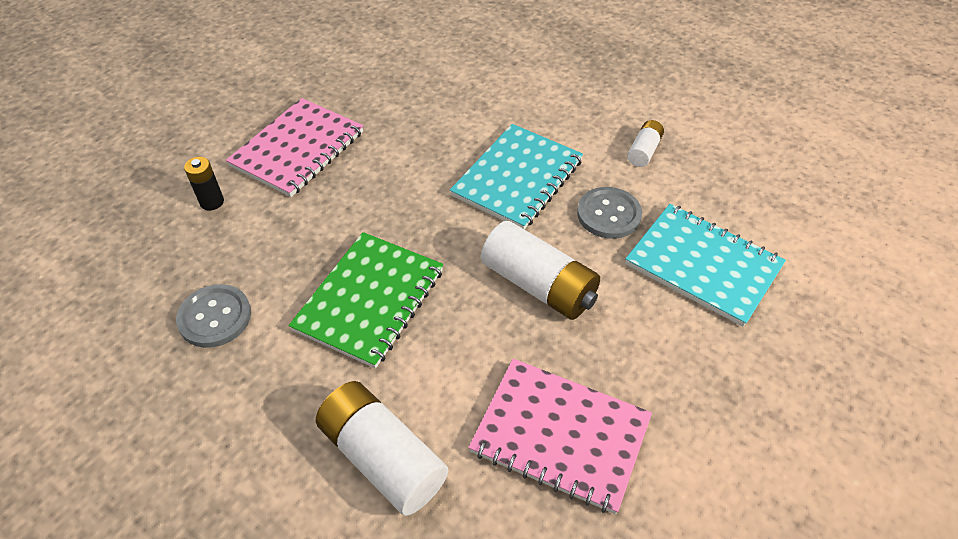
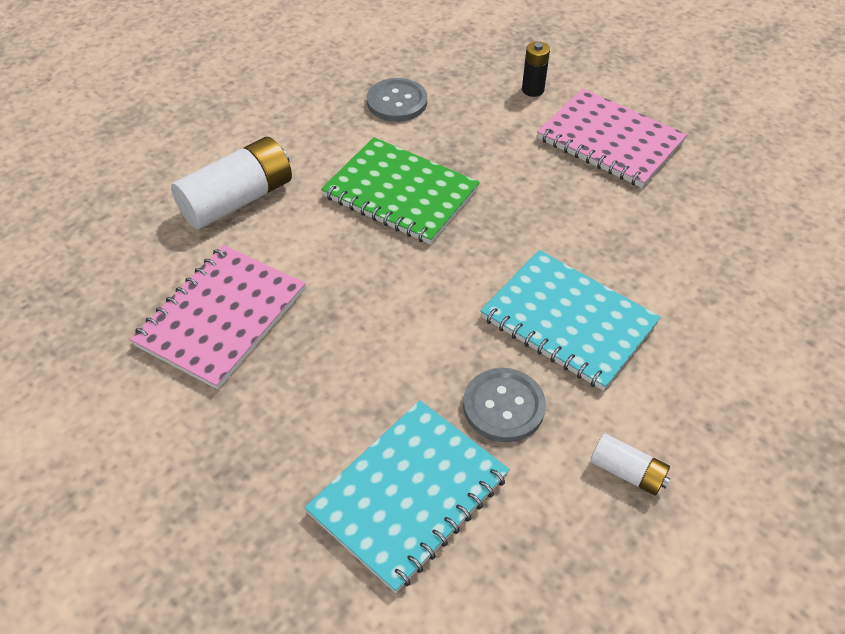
camera: 95 degrees right, 0 degrees up
white battery [481,221,600,320] -> none

